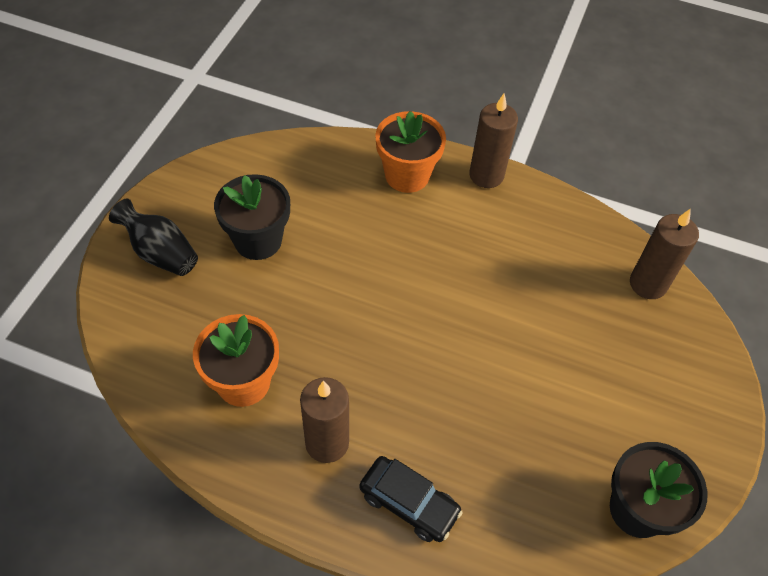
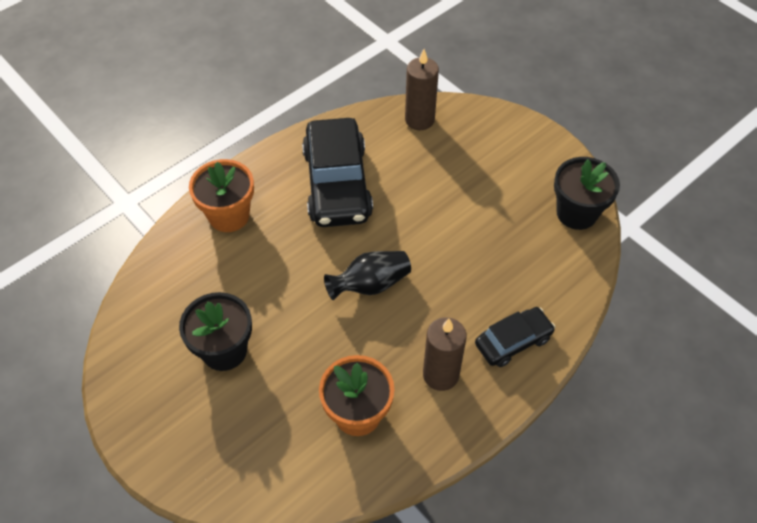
camera: 60 degrees left, 0 degrees up
black vase [109,199,198,276] -> black vase moved to [324,251,411,300]
brown candle [469,93,518,188] -> none
none -> black car [302,118,373,227]

